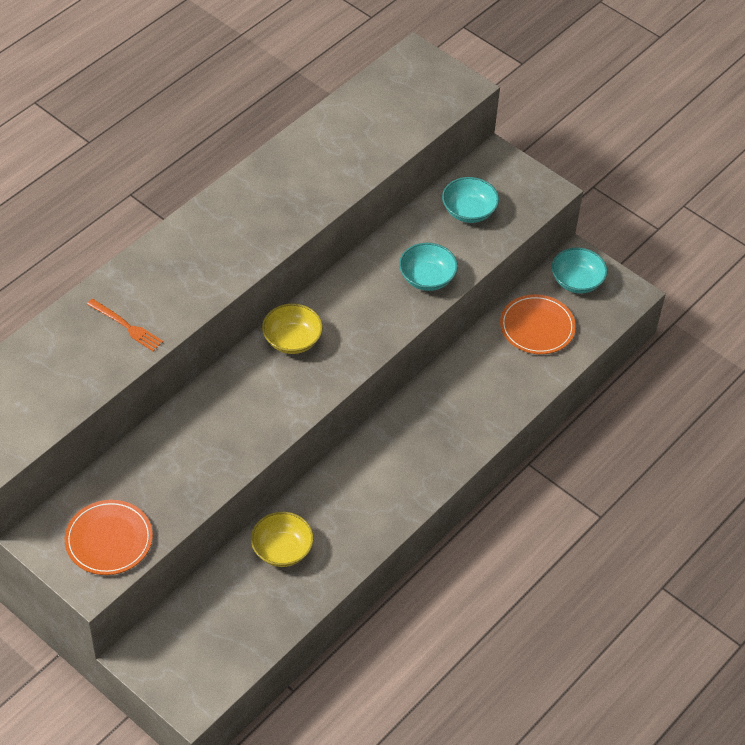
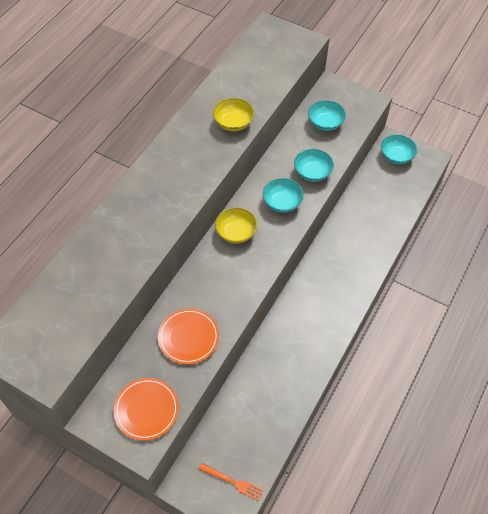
camera: 10 degrees left, 5 degrees up
orange fork [87,299,163,351] -> orange fork moved to [198,463,263,501]
yellow bowl [251,512,314,567] -> yellow bowl moved to [213,98,254,131]
orange plate [500,294,576,354] -> orange plate moved to [158,308,219,364]
none -> turquoise bowl [262,178,304,213]

